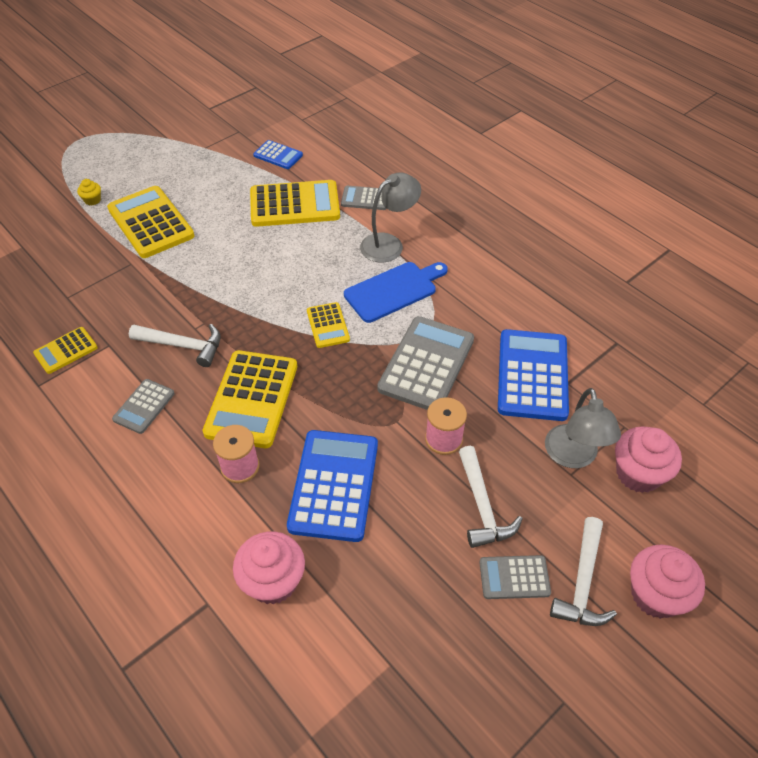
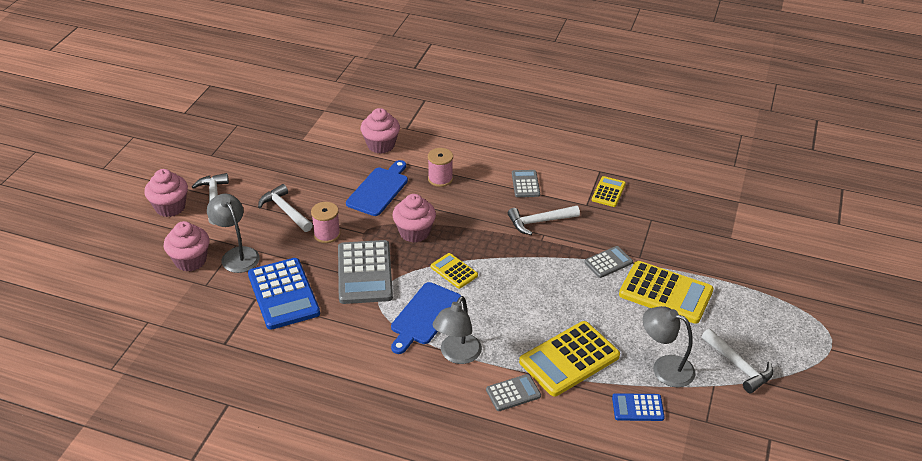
camera: 150 degrees right, 10 degrees down
yellow cupcake [77,179,101,206] -> none
yellow calculator [202,350,297,448] -> none
blue calculator [287,430,378,542] -> blue cutting board [346,160,408,216]
grey calculator [479,555,551,599] -> grey calculator moved to [584,246,633,278]
none -> pink cupcake [392,194,436,243]
none -> grey lamp [642,306,696,387]
none -> white hammer [701,329,773,393]

